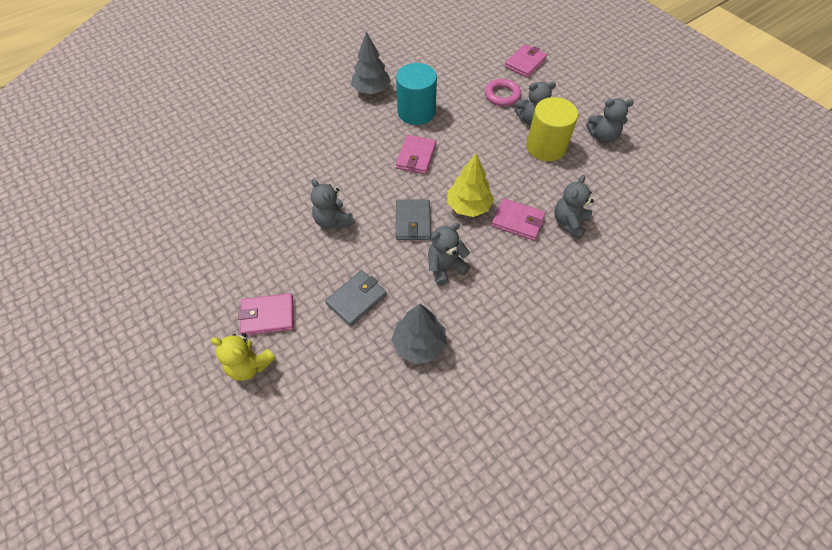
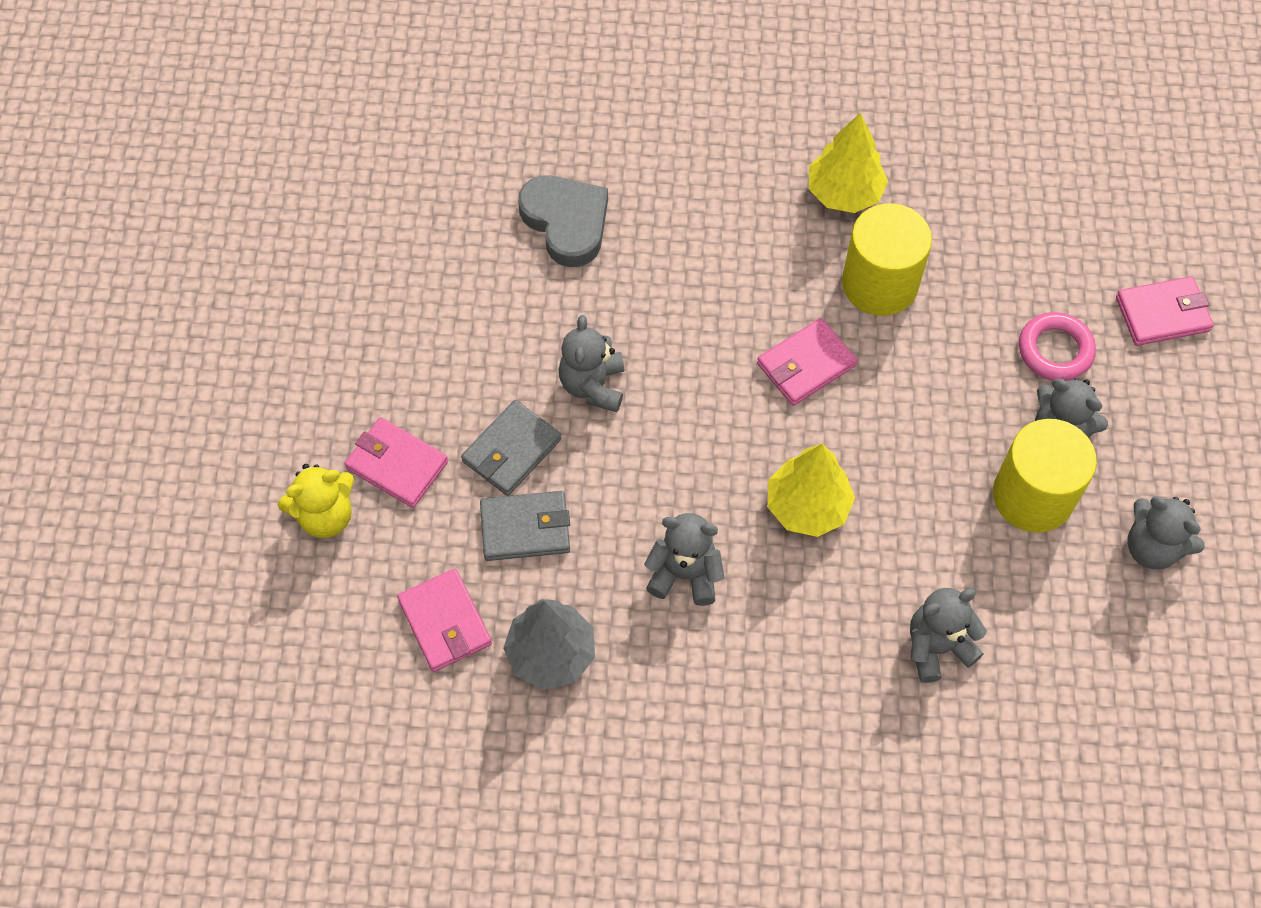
camera: 40 degrees right, 5 degrees up
yellow teddy bear [211,333,276,381] -> yellow teddy bear turned 90 degrees counterclockwise [278,464,354,538]
grey tree [351,32,391,94] -> yellow tree [809,113,888,213]
turquoise cylinder [396,63,437,125] -> yellow cylinder [842,203,932,316]
grey wallet [396,199,431,240] -> grey wallet moved to [461,400,562,496]
pink wallet [491,198,546,241] -> pink wallet moved to [397,569,492,672]
none -> grey heart [518,176,608,267]

